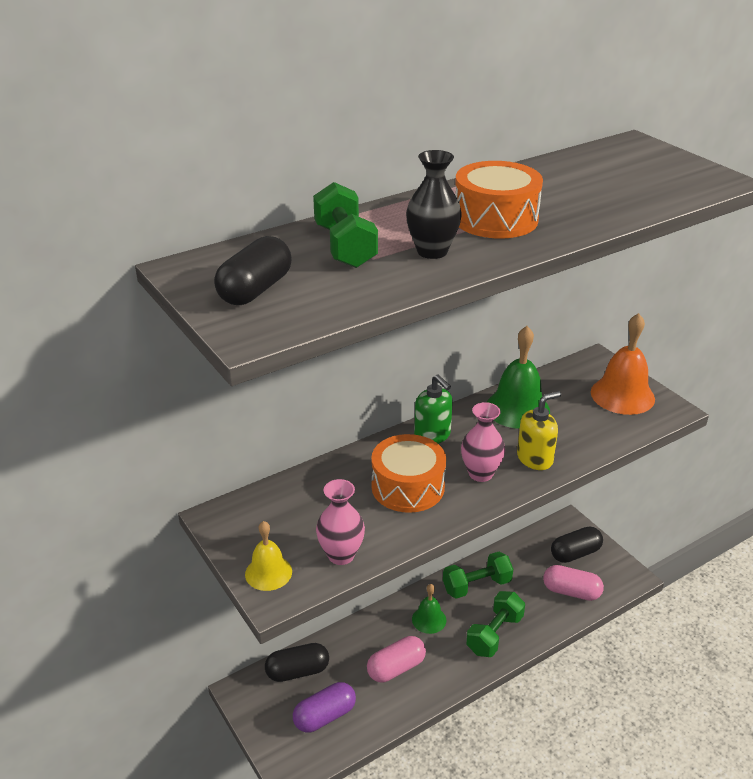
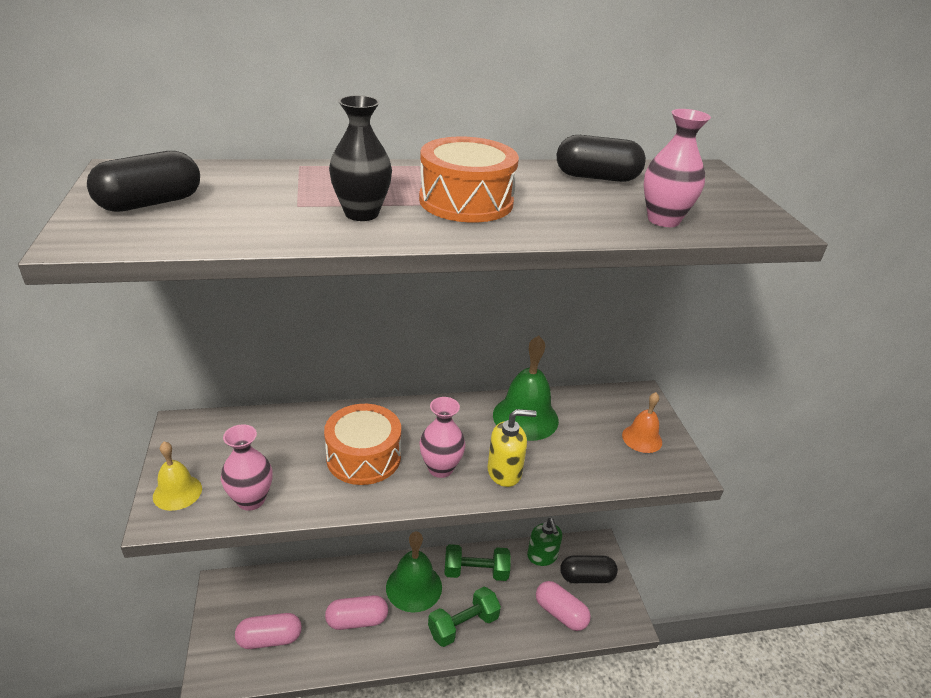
camera: 20 degrees right, 0 degrees up
black capsule [265,643,329,682] -> black capsule moved to [557,135,646,182]
purple capsule [293,682,356,733] -> pink capsule [235,613,302,649]
green dumbbell [313,182,378,268] -> none
green bell [412,584,446,634] -> green bell [386,531,442,613], size x1.69
green soap dispenser [414,375,453,444] -> green soap dispenser moved to [527,518,562,566]
orange bell [591,313,655,415] -> orange bell [622,392,662,453], size x0.59
none -> pink vase [644,109,711,227]

